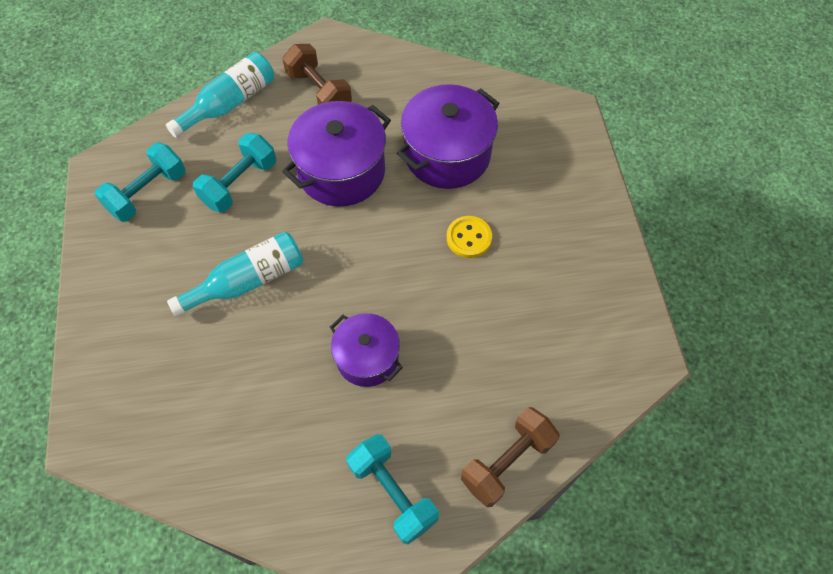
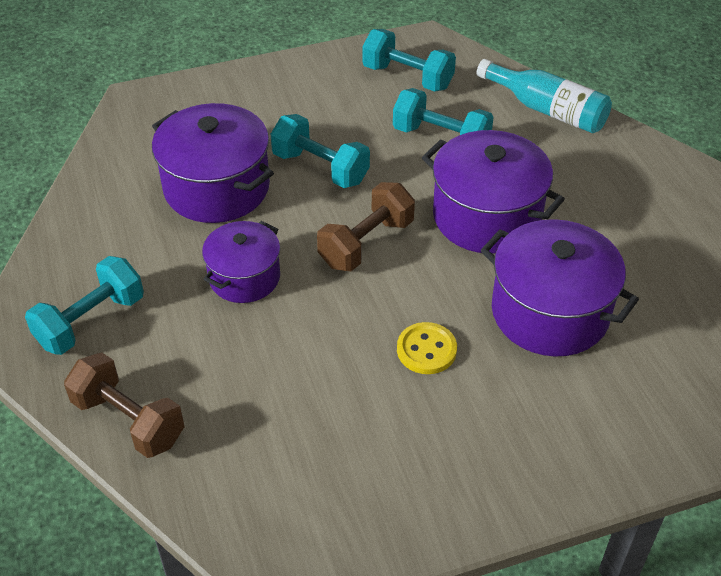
camera: 80 degrees right, 15 degrees down
turquoise bottle [167,232,303,317] -> turquoise dumbbell [271,114,370,188]
brown dumbbell [282,44,352,105] -> brown dumbbell moved to [317,182,415,271]
none -> purple pot [152,103,274,223]

